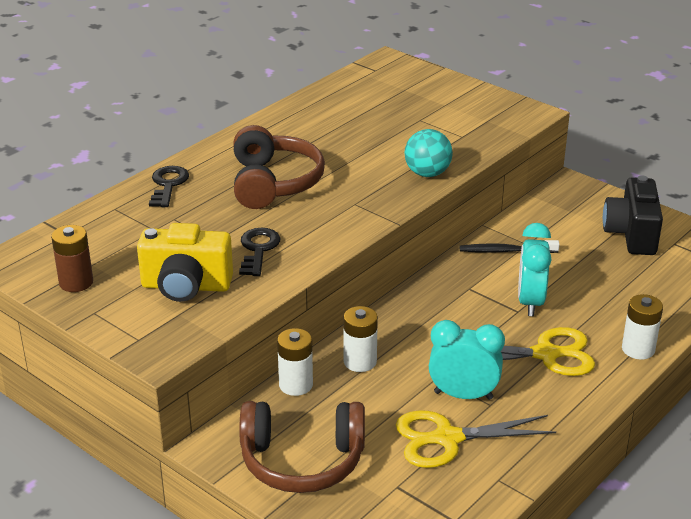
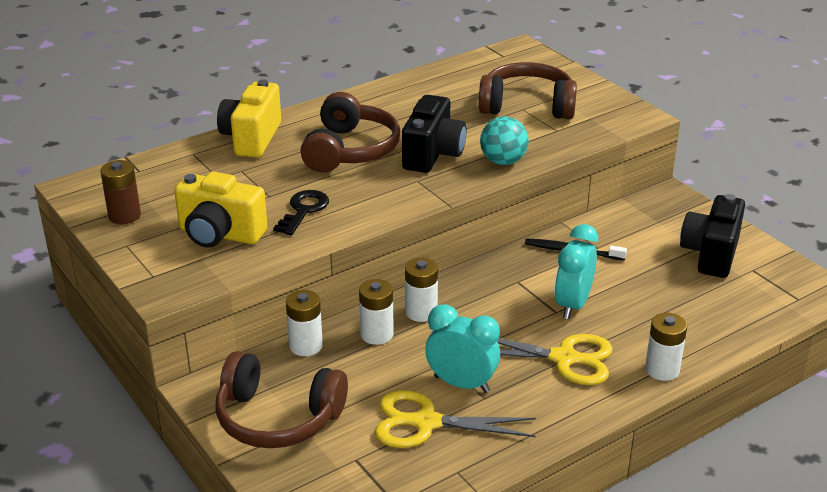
camera: 15 degrees right, 0 degrees up
black key [149,166,189,207] -> yellow camera [217,79,281,158]
none -> black camera [402,95,466,173]
none -> white battery [405,258,438,322]
none -> brown headphones [479,62,577,119]

